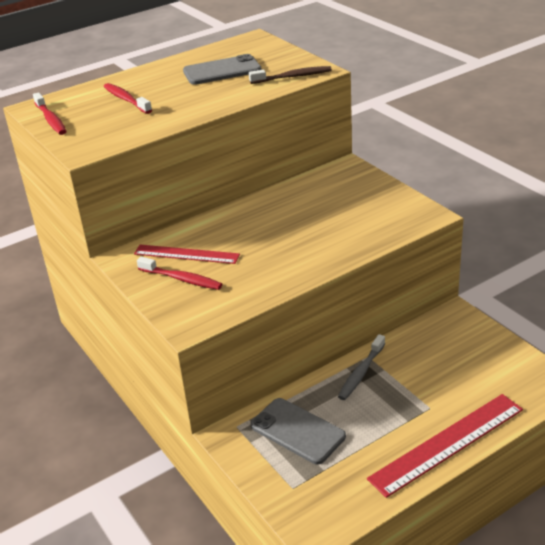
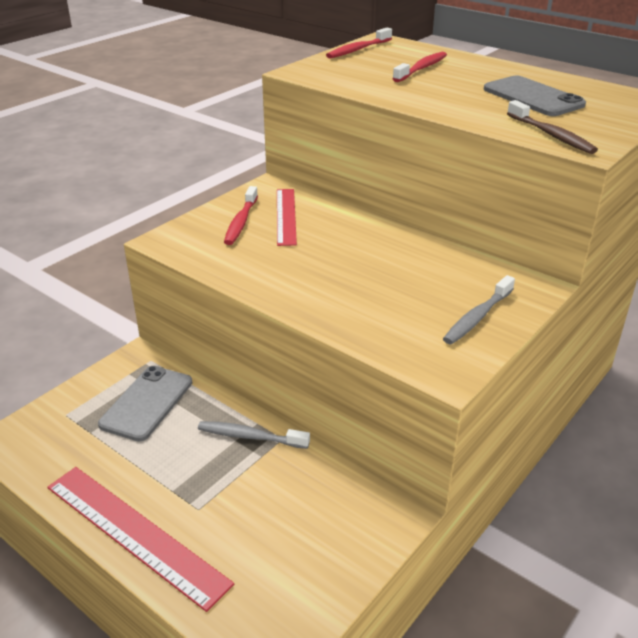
camera: 70 degrees right, 0 degrees up
none -> grey toothbrush [443,275,515,344]

